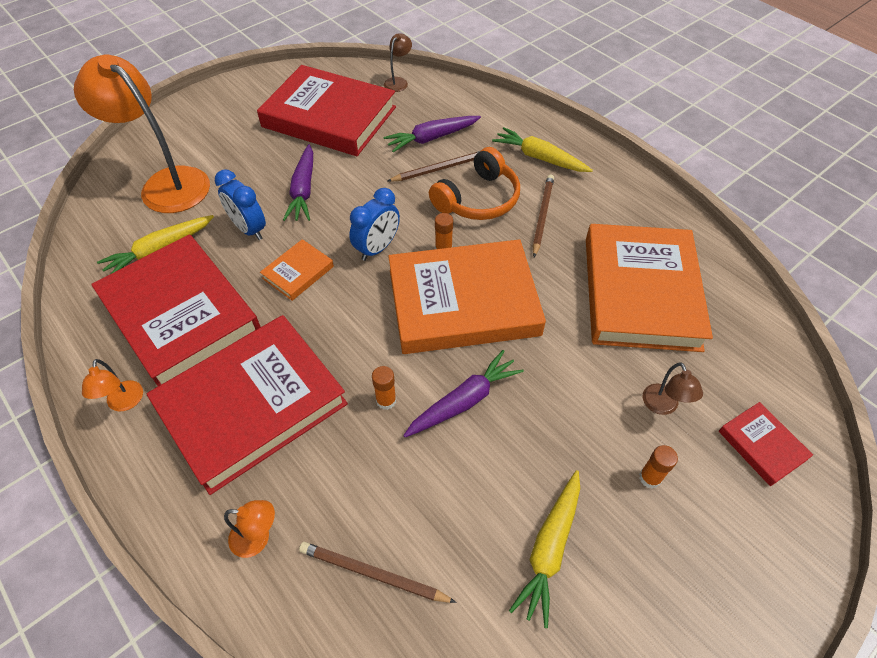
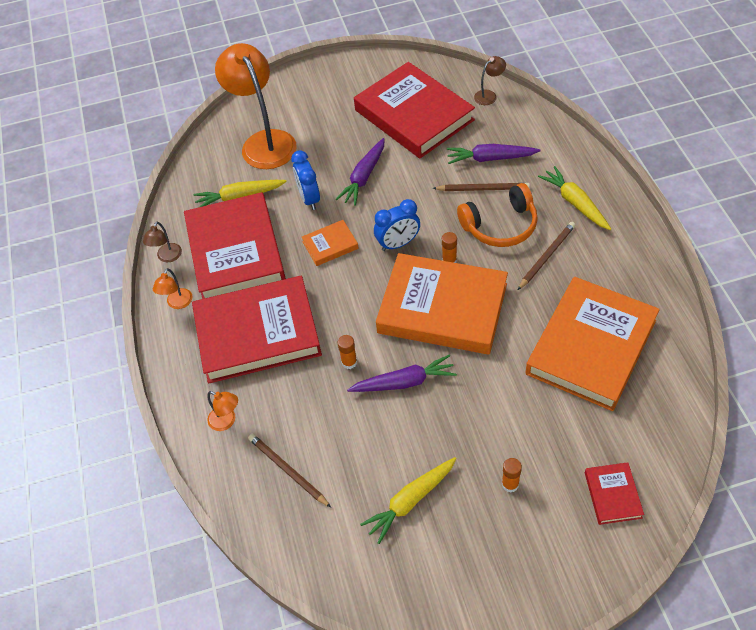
camera: 30 degrees right, 0 degrees up
brown lamp [643,362,703,415] -> brown lamp moved to [143,221,182,262]

